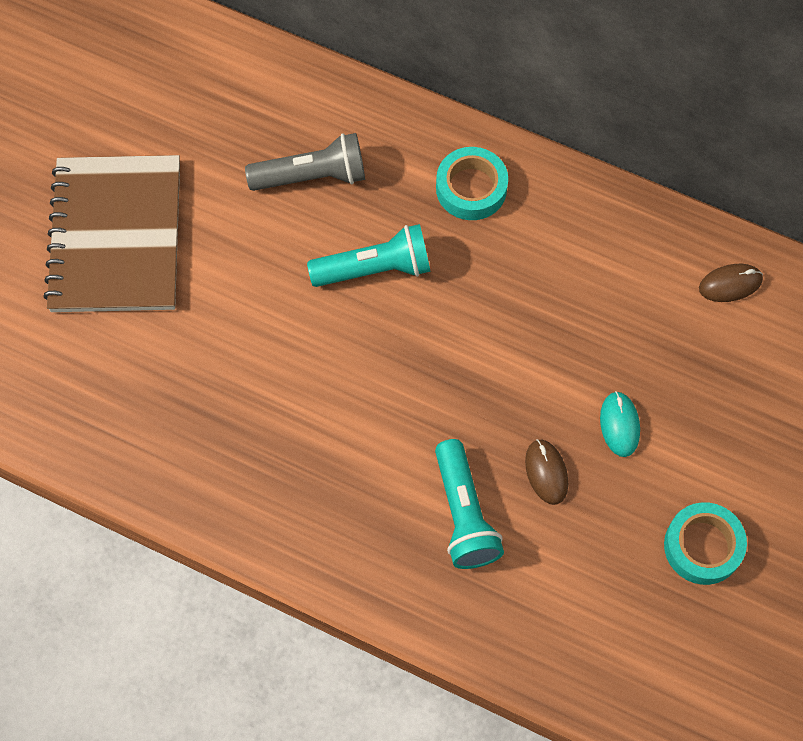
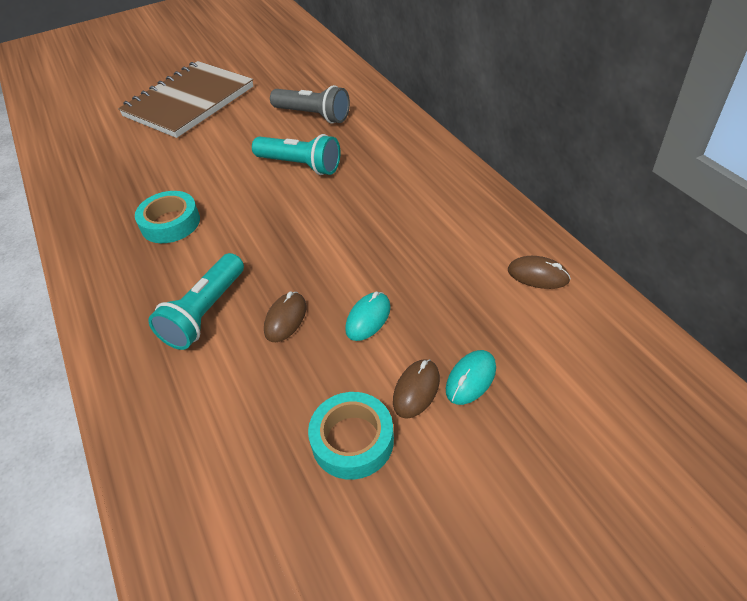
camera: 40 degrees right, 20 degrees down
turquoise tape [436,147,508,220] -> turquoise tape moved to [135,191,200,243]
none -> brown mouse [393,359,440,419]
none -> turquoise mouse [446,350,496,405]

